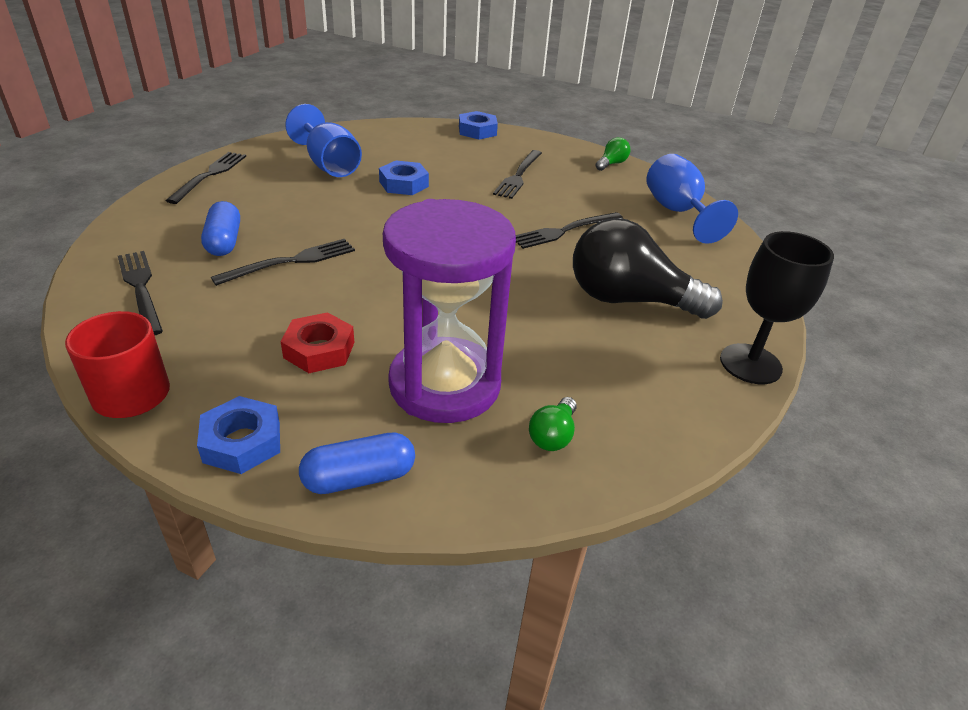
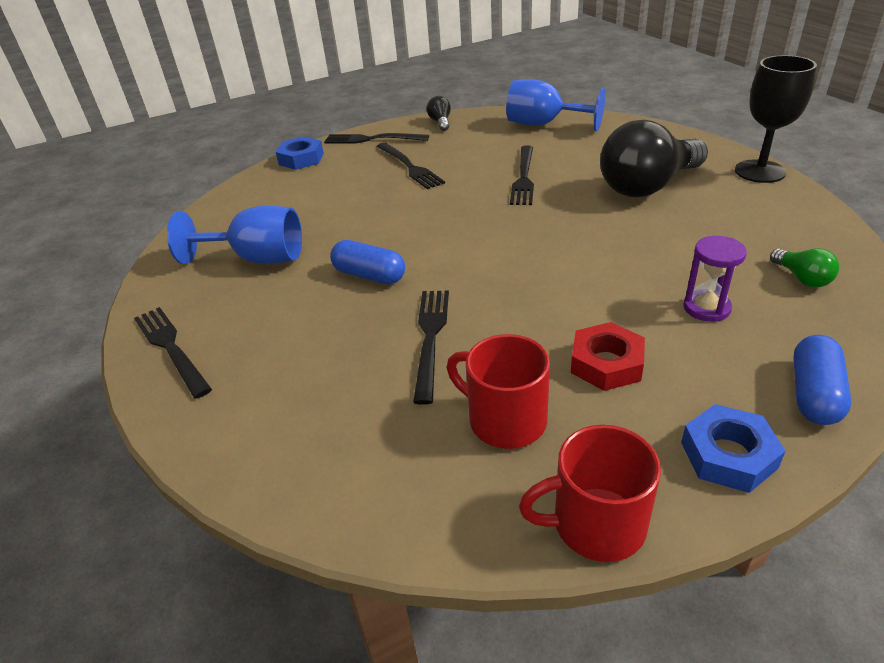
camera: 45 degrees left, 0 degrees up
black fork [118,251,163,335] -> black fork moved to [324,133,429,144]
blue capsule [201,201,240,256] -> blue capsule moved to [330,240,405,284]
blue nut [379,160,429,195] -> none
purple hourglass [383,199,516,423] -> purple hourglass [683,236,747,322], size x0.42
green light bulb [596,137,630,171] -> black light bulb [427,96,451,131]
none -> red mug [447,334,550,449]

